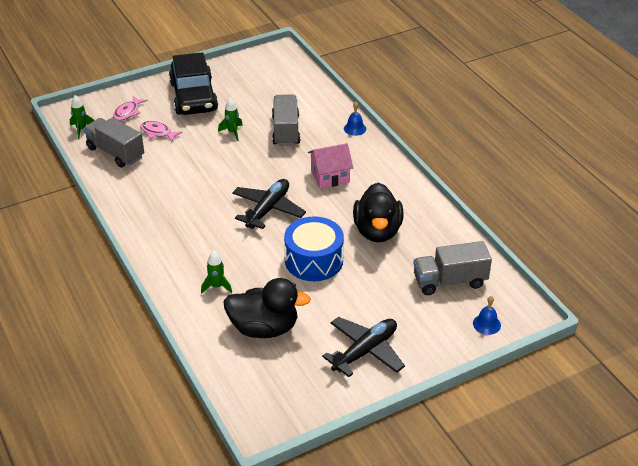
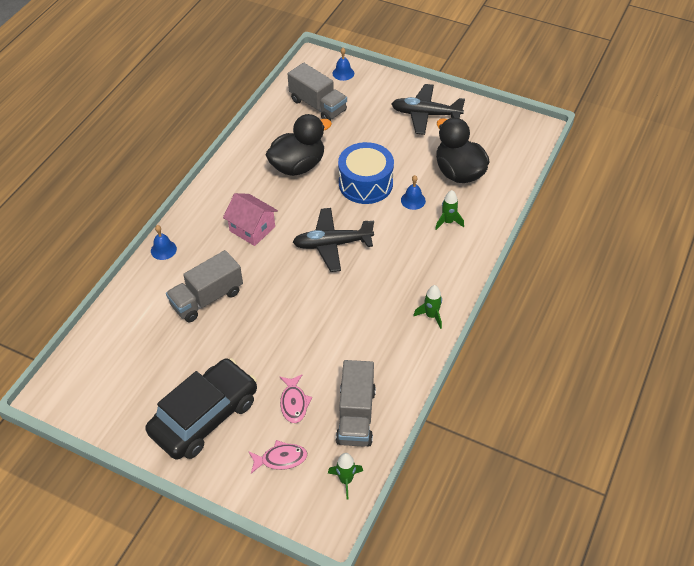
camera: 125 degrees left, 10 degrees up
green rocket [218,98,243,141] -> green rocket moved to [414,285,442,329]
none -> blue bell [401,175,426,210]

